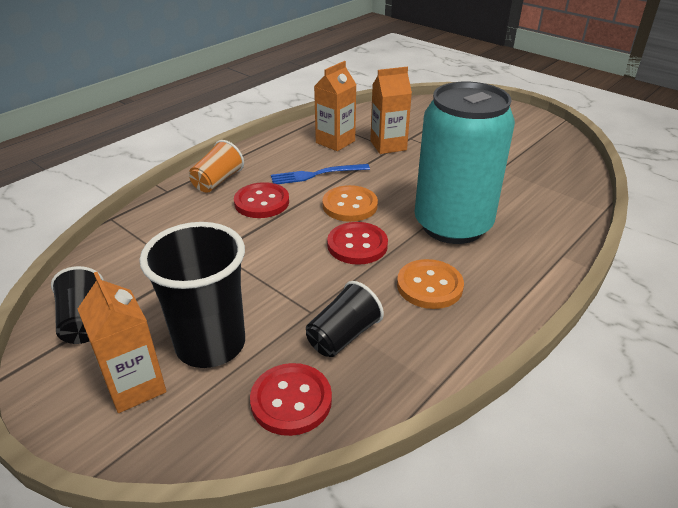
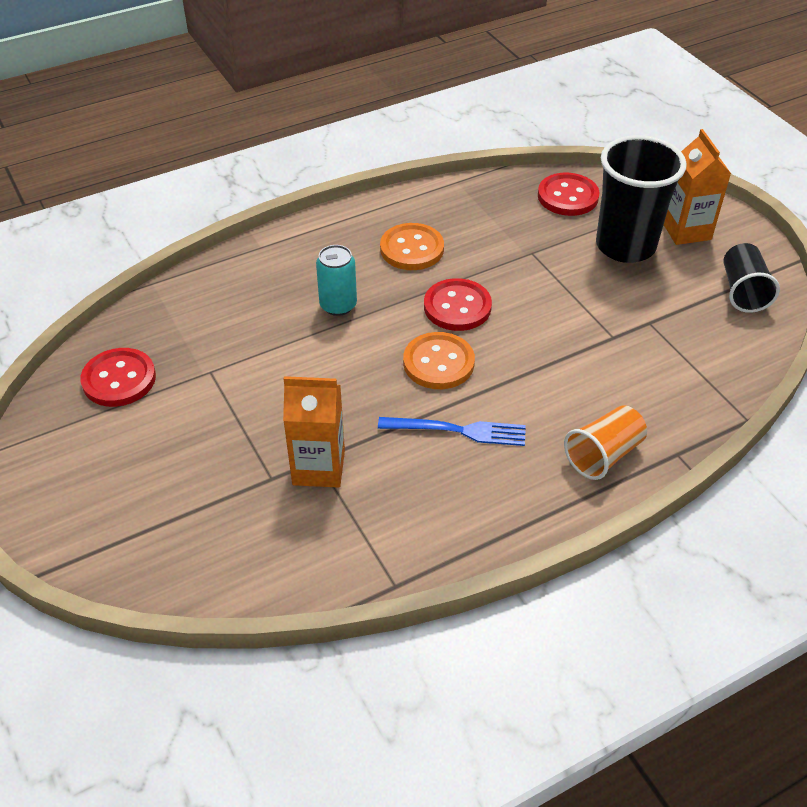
camera: 160 degrees left, 10 degrees up
red button [234,182,289,218] -> red button moved to [80,348,156,407]
black cup [306,281,384,357] -> none
orange carton [314,61,357,151] -> none
turquoise can [415,82,515,244] -> turquoise can [316,245,357,316], size x0.41

